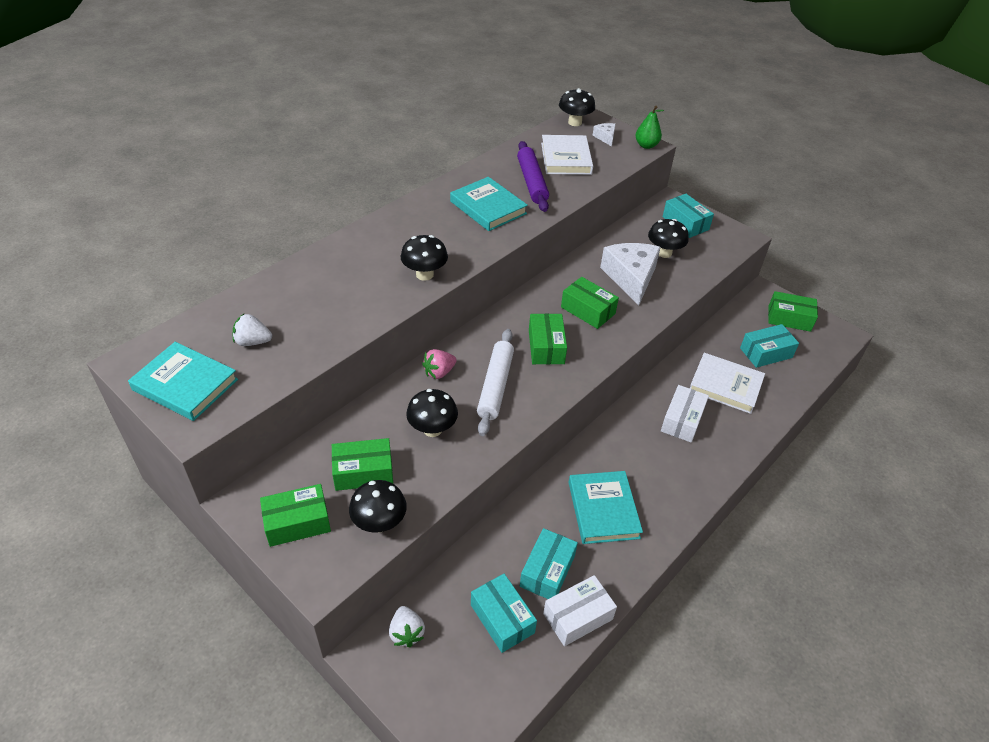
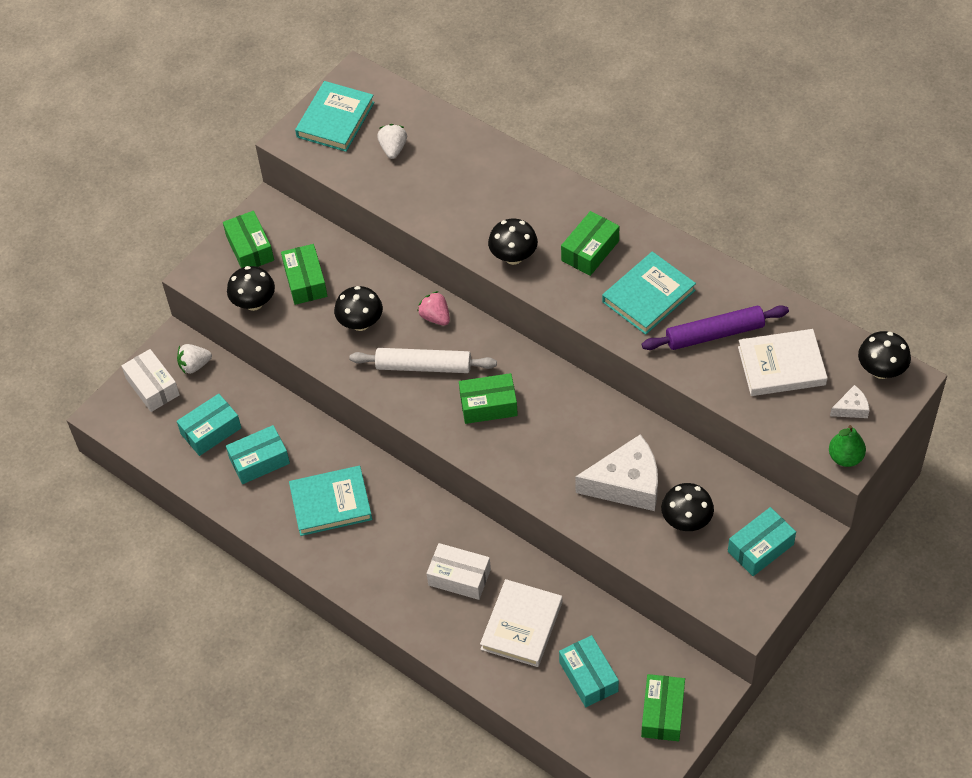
camera: 90 degrees right, 10 degrees up
turquoise box [520,528,578,599] -> turquoise box turned 45 degrees counterclockwise [226,425,290,484]
white box [543,575,617,646] -> white box moved to [121,349,180,412]
green box [561,277,619,329] -> green box moved to [561,211,619,276]

